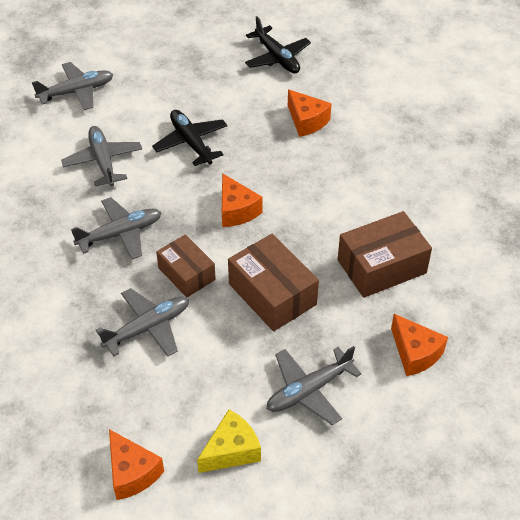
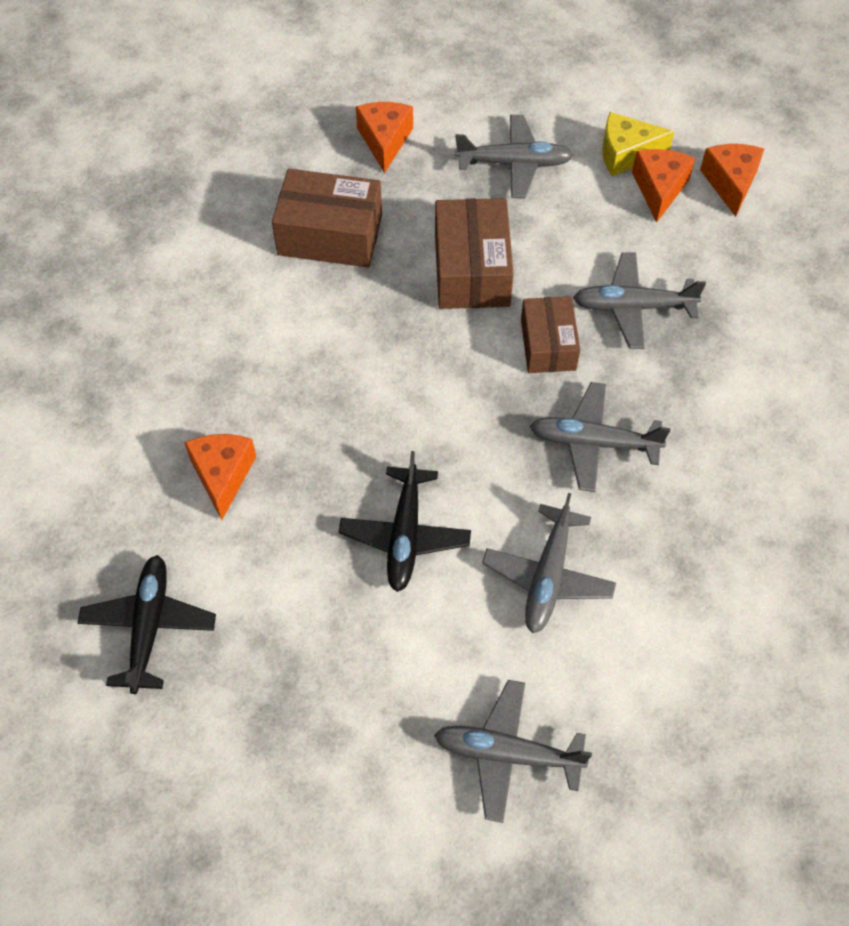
camera: 145 degrees left, 10 degrees up
orange cheese [222,173,262,227] -> orange cheese moved to [632,149,695,223]

